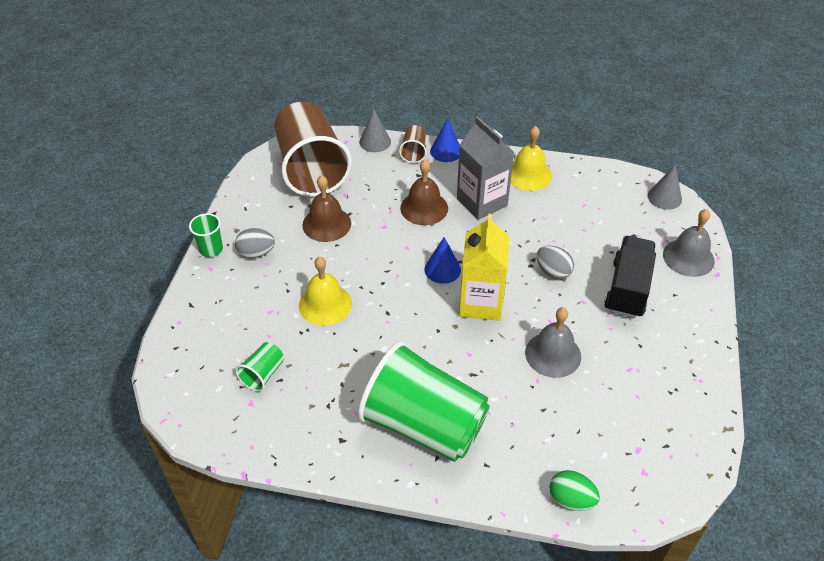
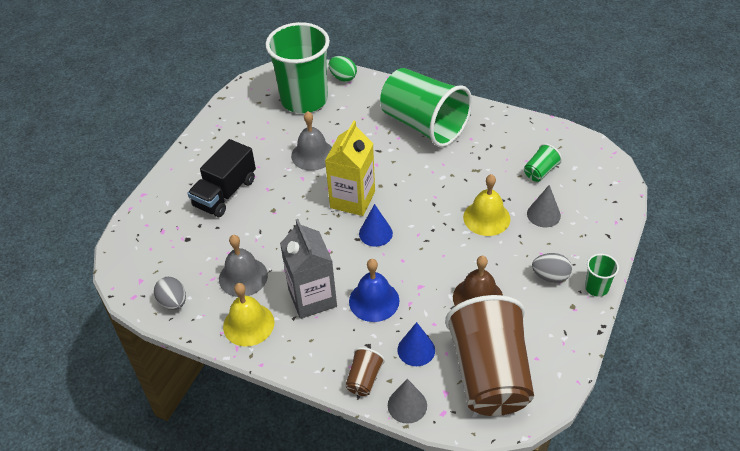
camera: 165 degrees left, 0 degrees up
brown bell [400,159,448,225] -> blue bell [349,259,400,322]
blue cone [430,118,460,162] -> blue cone moved to [397,322,435,366]
grey egg [537,246,574,279] -> grey egg moved to [154,277,186,310]
grey cone [648,164,682,210] -> grey cone moved to [527,185,561,227]
grey bell [663,209,715,277] -> grey bell moved to [219,235,268,297]
none -> green cup [266,22,330,113]

